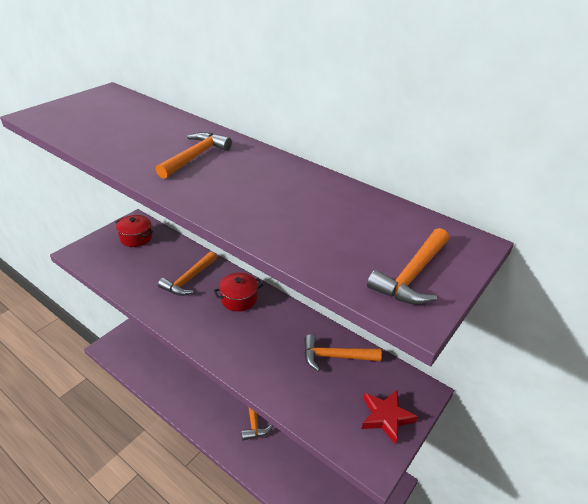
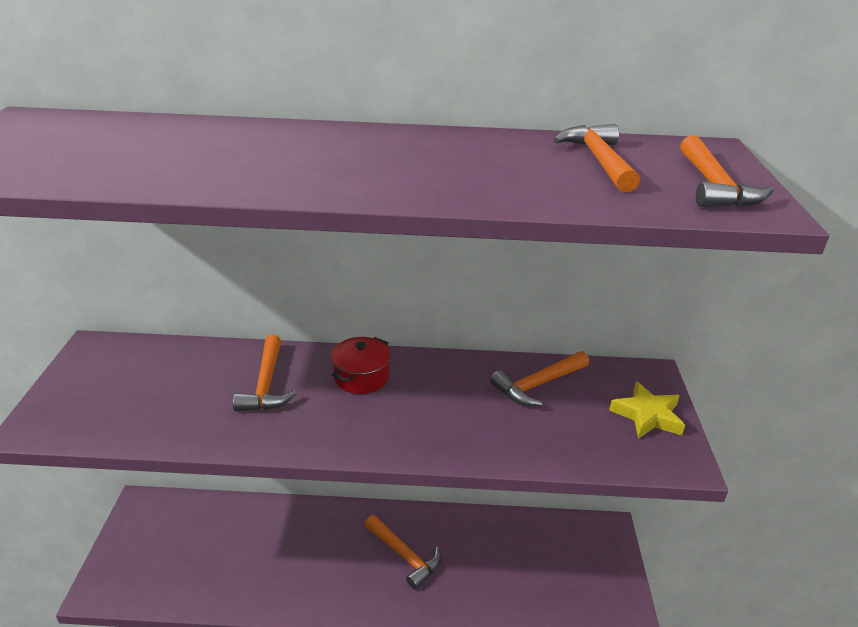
camera: 35 degrees left, 5 degrees down
red pot [115,215,153,247] -> none
orange hammer [155,132,232,179] -> orange hammer moved to [553,124,640,192]
red star [362,390,418,444] -> yellow star [609,381,685,439]

